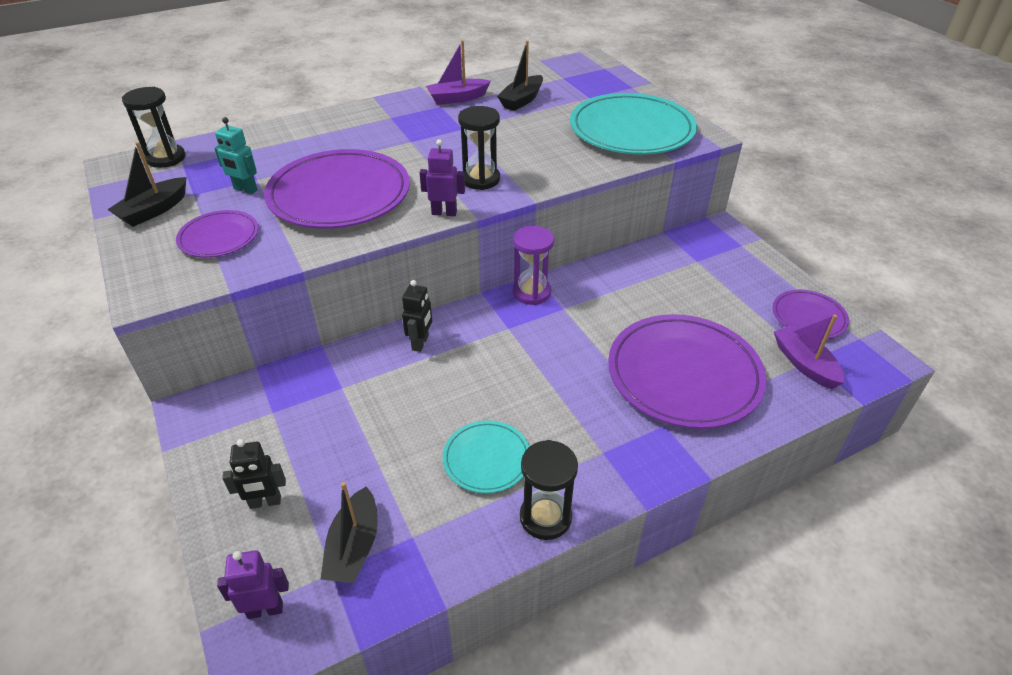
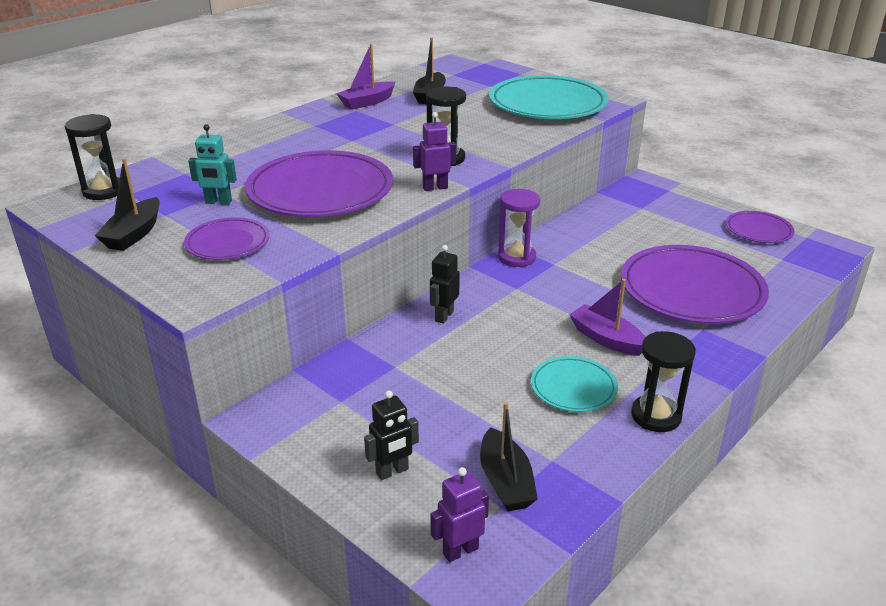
camera: 20 degrees left, 10 degrees down
black robot [402,280,432,352] -> black robot turned 150 degrees counterclockwise [430,245,460,324]
purple boat [774,315,844,389] -> purple boat moved to [569,279,646,356]

